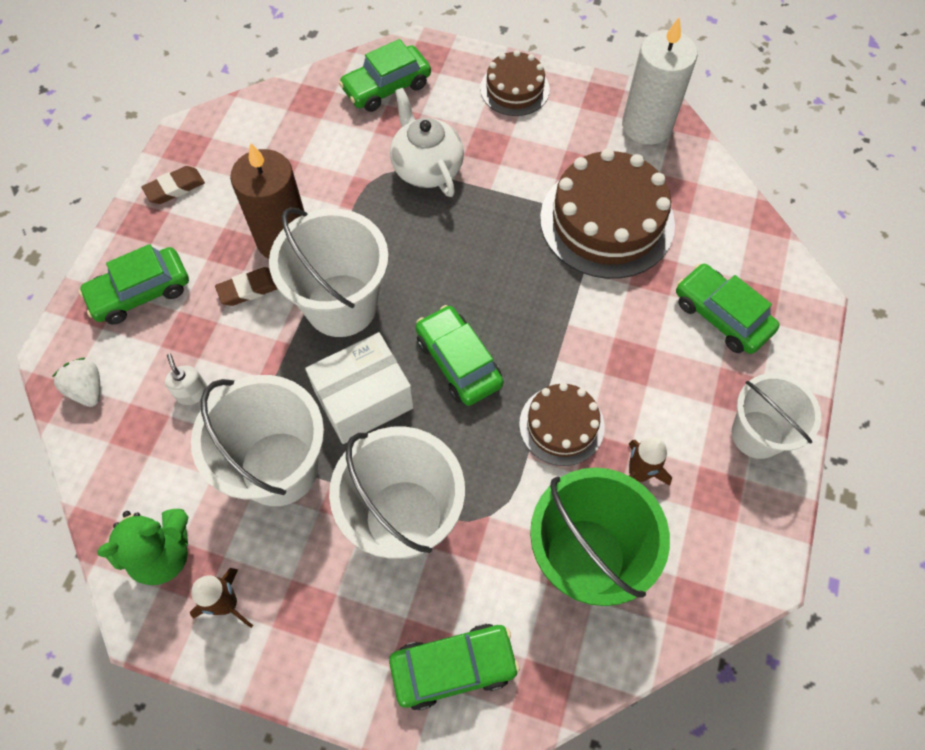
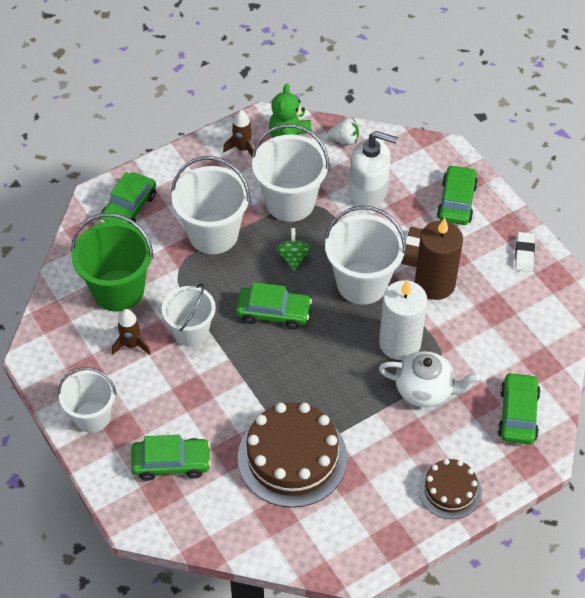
camera: 130 degrees right, 10 degrees down
white strawberry [52,358,100,407] -> white strawberry moved to [328,118,359,145]
brown eraser [141,166,205,204] -> white eraser [515,232,535,272]
white soap dispenser [165,354,207,405] -> white soap dispenser [349,131,398,207], size x2.25
white box [305,332,414,444] -> green spinning top [276,228,311,271]
brown cake [519,383,605,466] -> white bucket [162,283,216,347]
white candle [622,17,698,145] -> white candle moved to [379,279,427,360]

